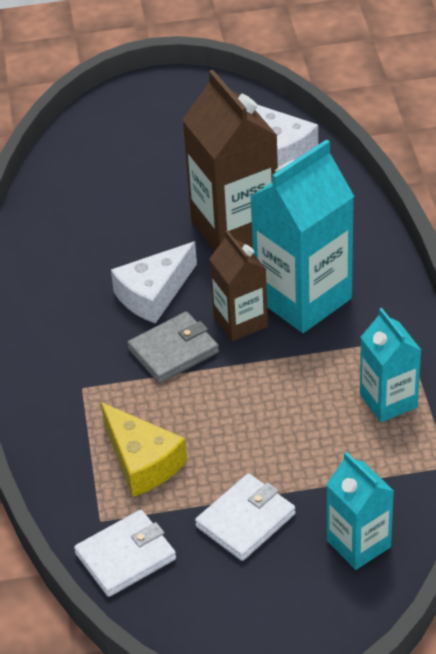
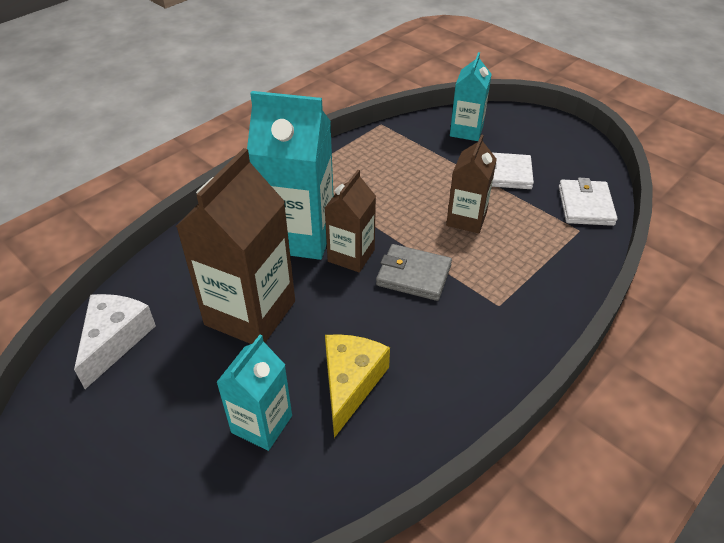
camera: 130 degrees left, 0 degrees up
white wallet [74,510,176,597] -> white wallet turned 75 degrees clockwise [559,178,618,226]
yellow cheese [101,402,187,497] -> yellow cheese moved to [325,334,390,438]
white cheese [111,241,197,324] -> none
turquoise carton [360,308,421,422] -> turquoise carton moved to [216,335,292,451]
none -> brown carton [446,134,497,233]

